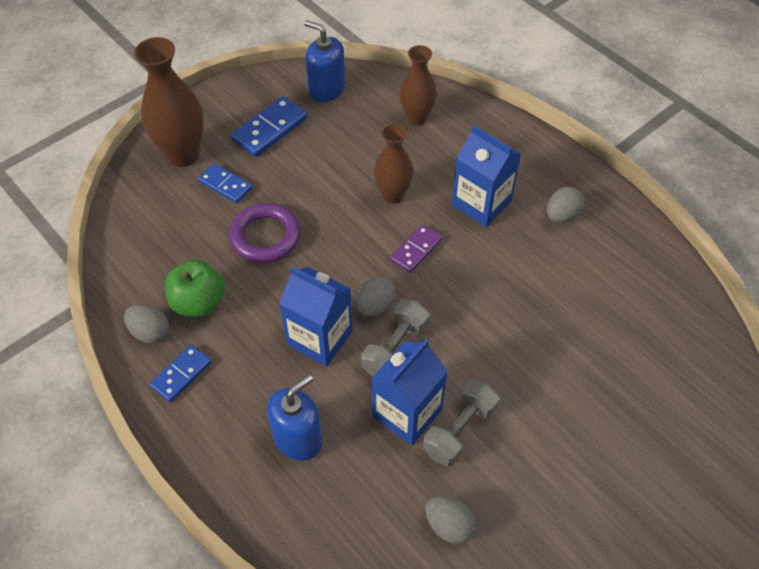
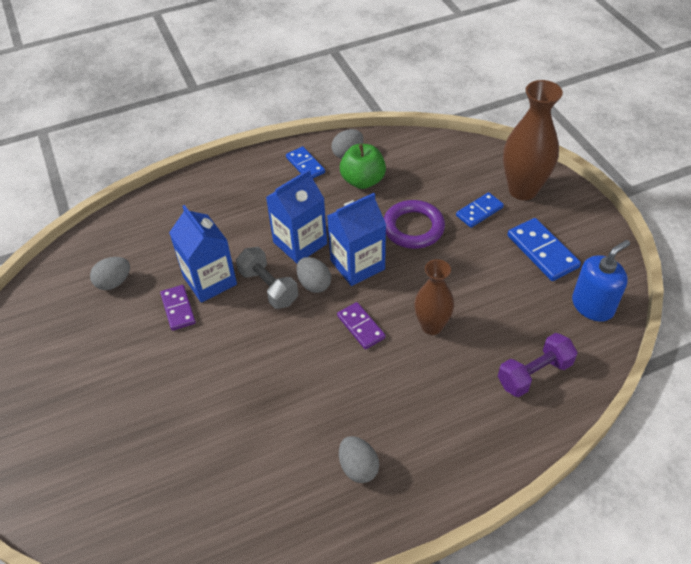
camera: 110 degrees right, 5 degrees down
blue soap dispenser [267,374,323,461] -> none
brown vase [400,45,437,126] -> purple dumbbell [498,333,578,397]
grey dumbbell [423,379,500,467] -> purple domino [160,285,196,331]
blue carton [452,125,521,227] -> blue carton moved to [327,193,386,286]

